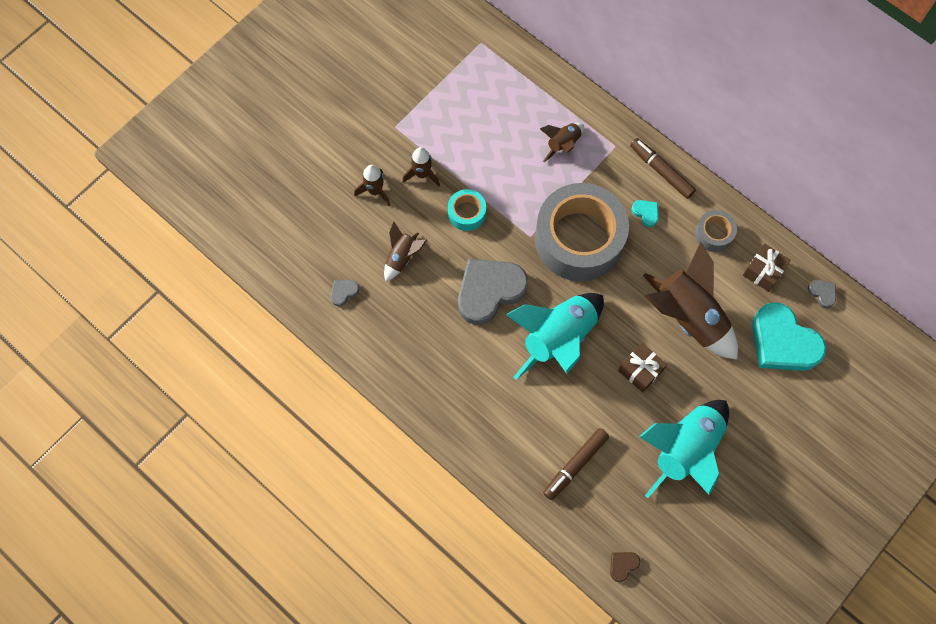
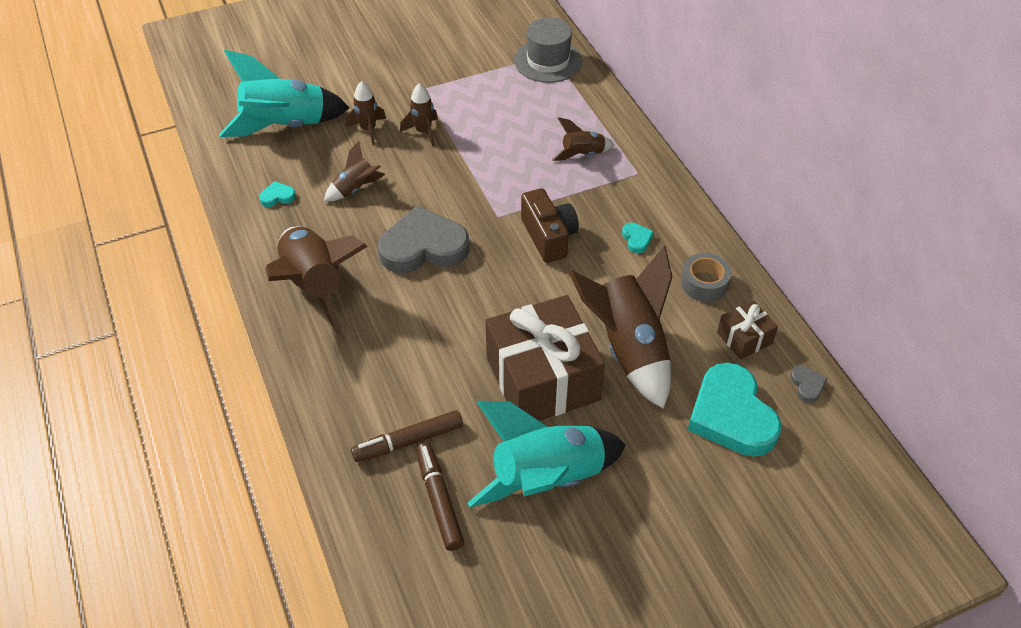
camera: 25 degrees right, 20 degrees down
grey heart [331,280,359,307] -> turquoise heart [259,181,296,207]
turquoise tape [448,189,486,231] -> none
turquoise rocket [506,293,604,380] -> turquoise rocket moved to [219,50,349,137]
grey tape [535,183,629,281] -> brown camera [521,188,579,263]
brown heart [610,552,640,582] -> none
brown gift [618,343,667,392] -> brown gift [486,295,605,421], size x2.17
brown marker [630,138,696,199] -> brown marker moved to [416,443,464,551]
none -> brown rocket [265,227,368,336]
none -> grey hat [514,17,582,83]

